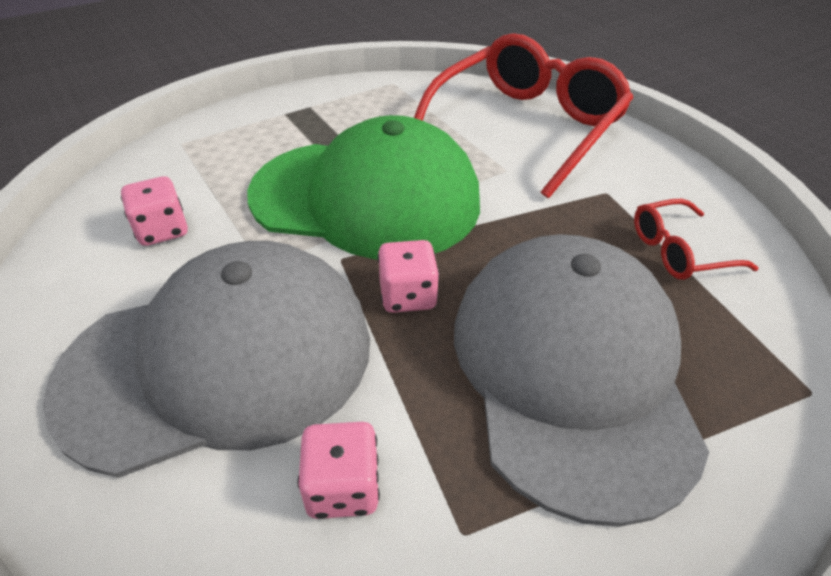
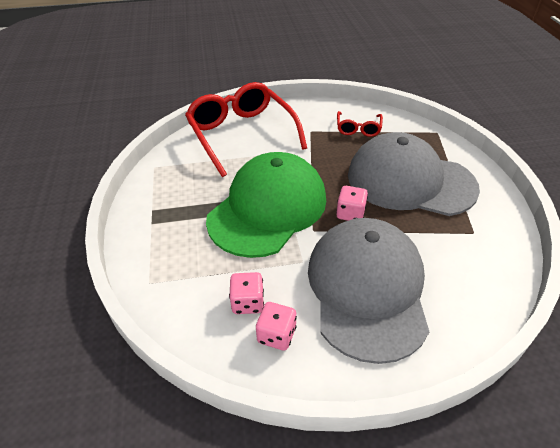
camera: 65 degrees left, 0 degrees up
pink dice [298,422,380,519] -> pink dice moved to [256,302,297,350]

